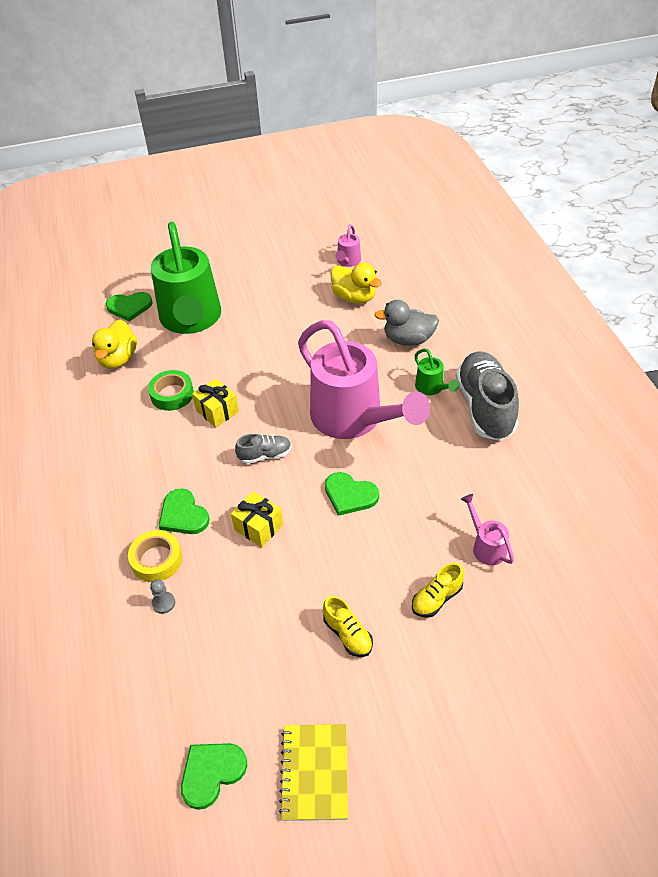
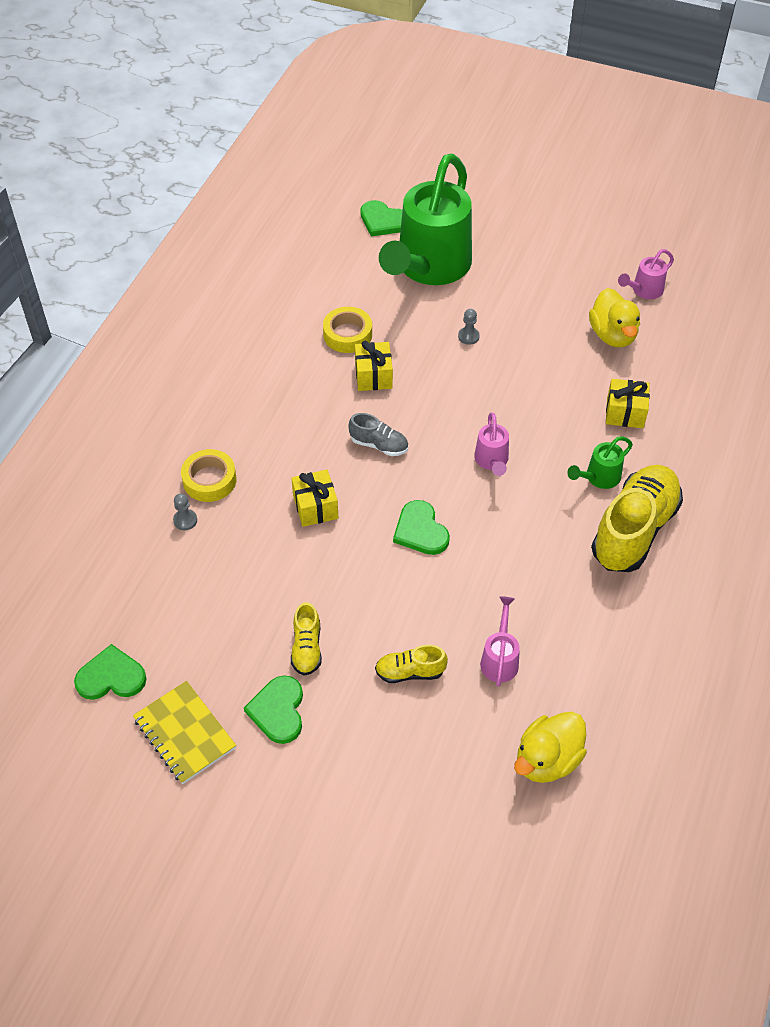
camera: 35 degrees right, 5 degrees up
yellow duck [92,320,137,369] -> yellow duck moved to [514,711,587,783]
green tape [148,370,194,411] -> yellow tape [323,307,372,353]
green heart [159,489,209,534] -> green heart moved to [244,675,303,744]
yellow notebook [279,724,348,821] -> yellow notebook turned 75 degrees counterclockwise [133,681,236,784]
pink watering can [298,320,430,439] -> pink watering can [474,412,509,476], size x0.41
grey duck [374,300,439,346] -> yellow gift [606,379,650,428]
green watering can [415,348,459,395] -> green watering can turned 45 degrees clockwise [567,436,633,489]
grey shoe [456,351,519,441] -> yellow shoe [591,465,683,572]
none -> grey pawn [458,309,480,345]

